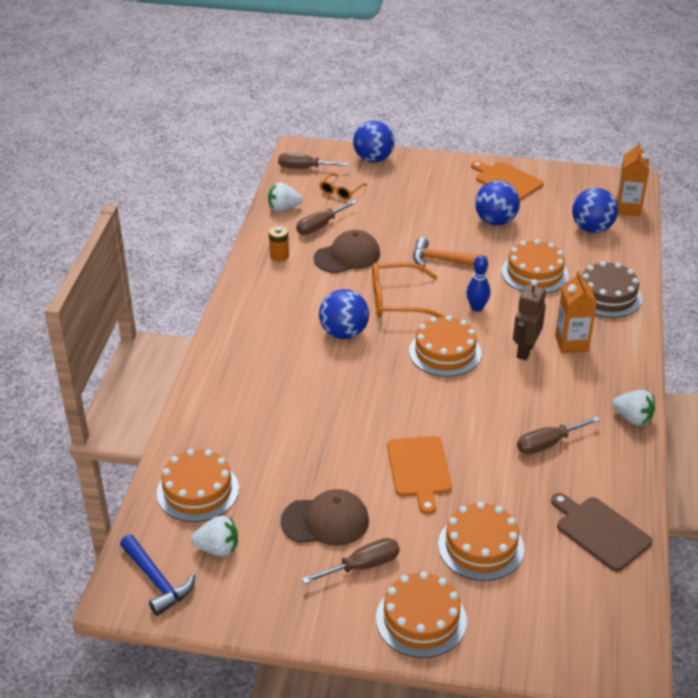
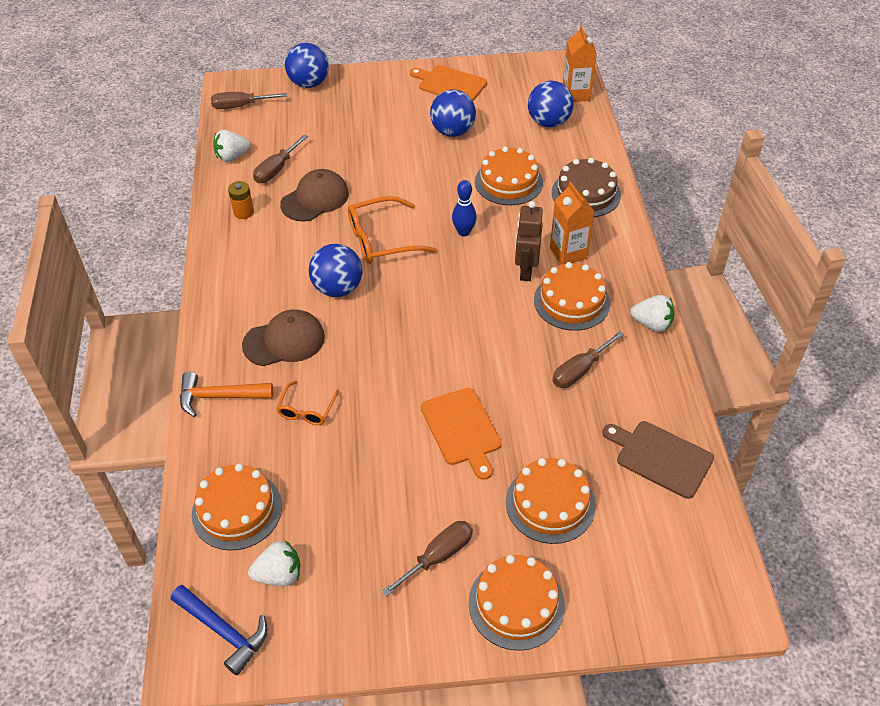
camera: 15 degrees left, 10 degrees up
brown cap [281,489,369,546] -> brown cap moved to [242,309,325,366]
orange glasses [319,173,367,200] -> orange glasses moved to [276,380,339,425]
orange cake [409,315,481,377] -> orange cake moved to [534,262,610,331]
orange hammer [413,237,487,267] -> orange hammer moved to [180,372,273,417]

